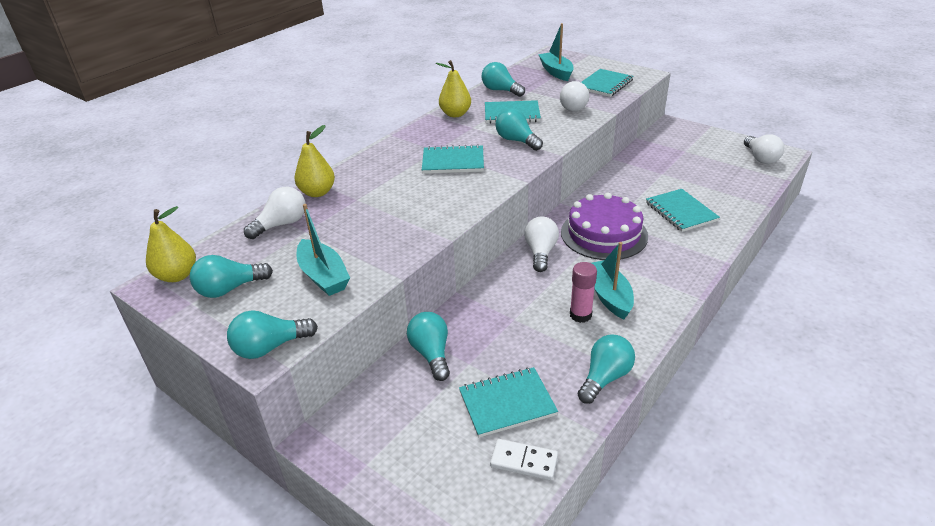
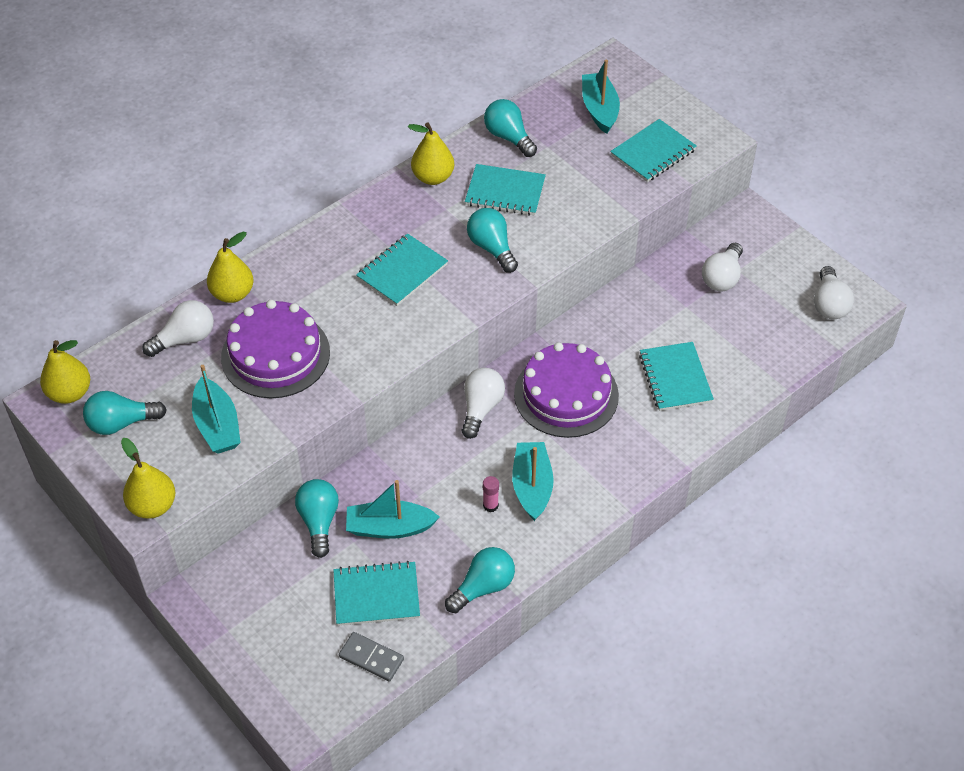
camera: 10 degrees right, 15 degrees up
turquoise light bulb [227,310,318,359] -> yellow pear [121,438,176,519]
turquoise notebook [422,144,484,174] -> turquoise notebook turned 60 degrees counterclockwise [356,233,448,306]
white domino [490,439,558,480] -> grey domino [339,632,404,682]
white light bulb [560,81,589,111] -> white light bulb moved to [702,243,743,291]
pink glue stick [570,262,597,323] -> pink glue stick [483,476,499,512], size x0.64
none -> purple cake [221,300,330,398]
none -> turquoise boat [346,480,439,539]

